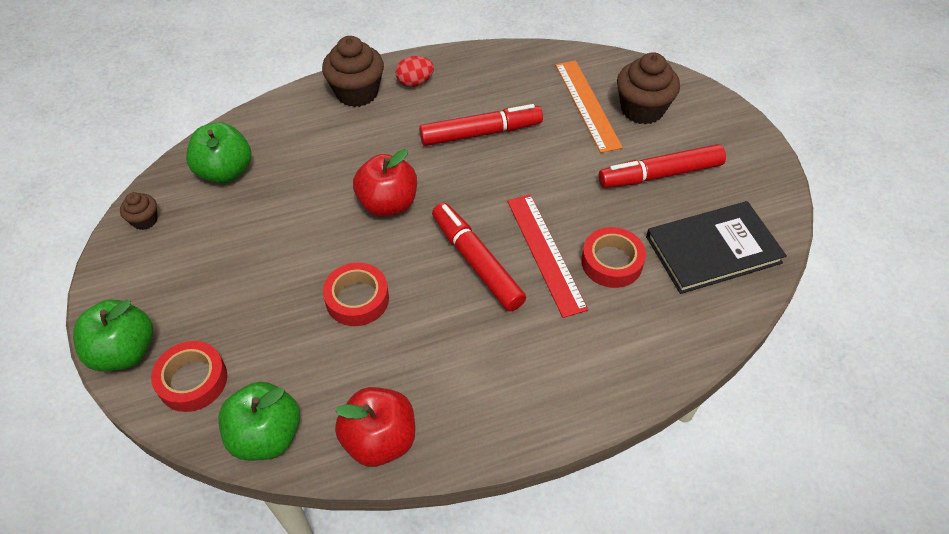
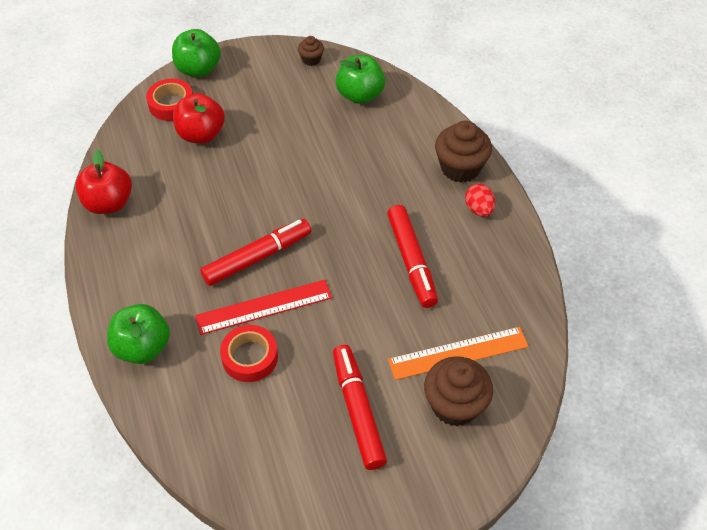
camera: 90 degrees right, 0 degrees up
green apple [218,382,300,461] -> green apple moved to [107,304,170,364]
red tape [323,262,389,326] -> none
red apple [353,149,417,217] -> red apple moved to [173,93,225,144]
black book [646,201,787,294] -> none

